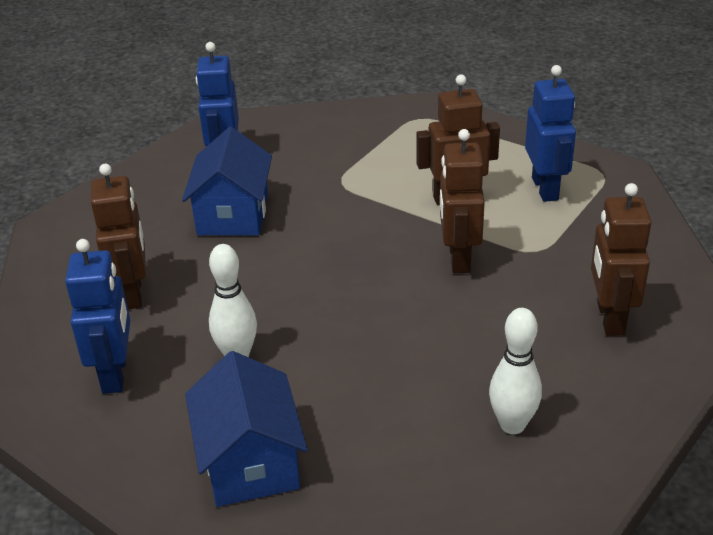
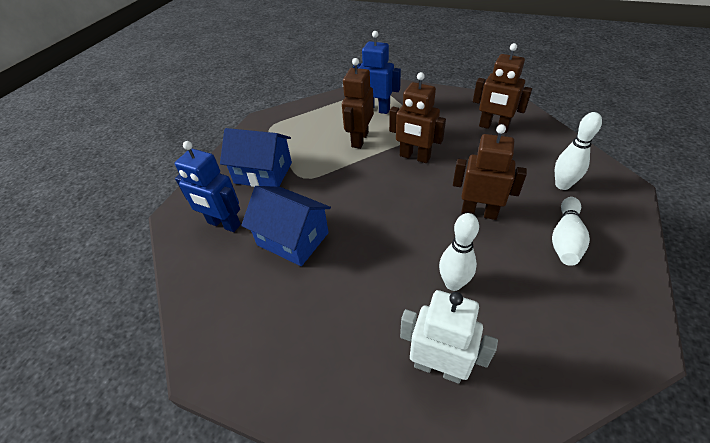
camera: 60 degrees left, 10 degrees up
blue robot [65,239,130,394] -> white robot [400,290,498,384]
brown robot [91,164,146,309] -> brown robot moved to [453,124,527,220]
blue house [185,351,308,507] -> blue house moved to [220,128,292,187]
none -> white bowling pin [552,197,590,266]

